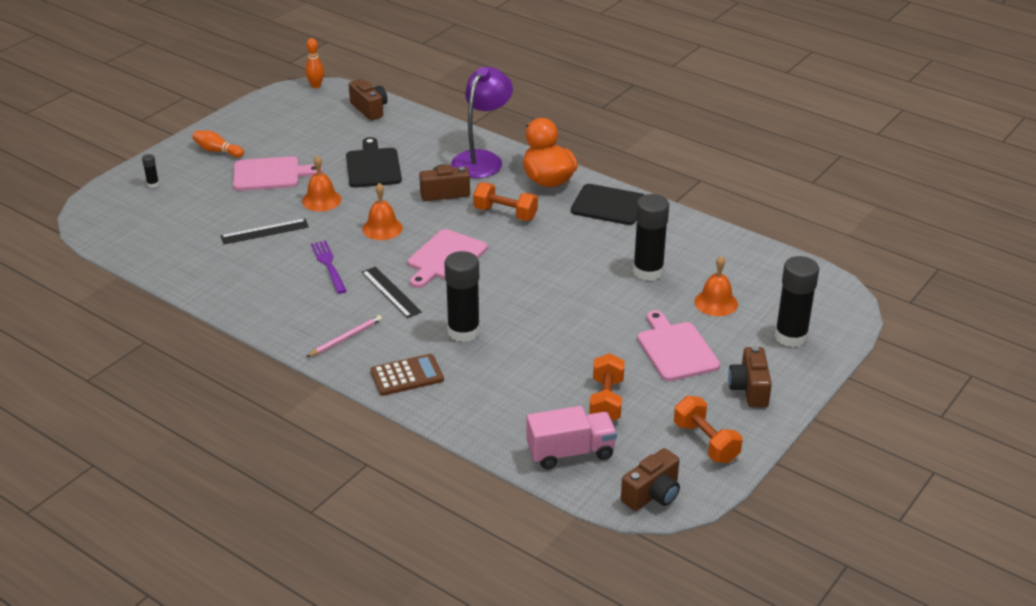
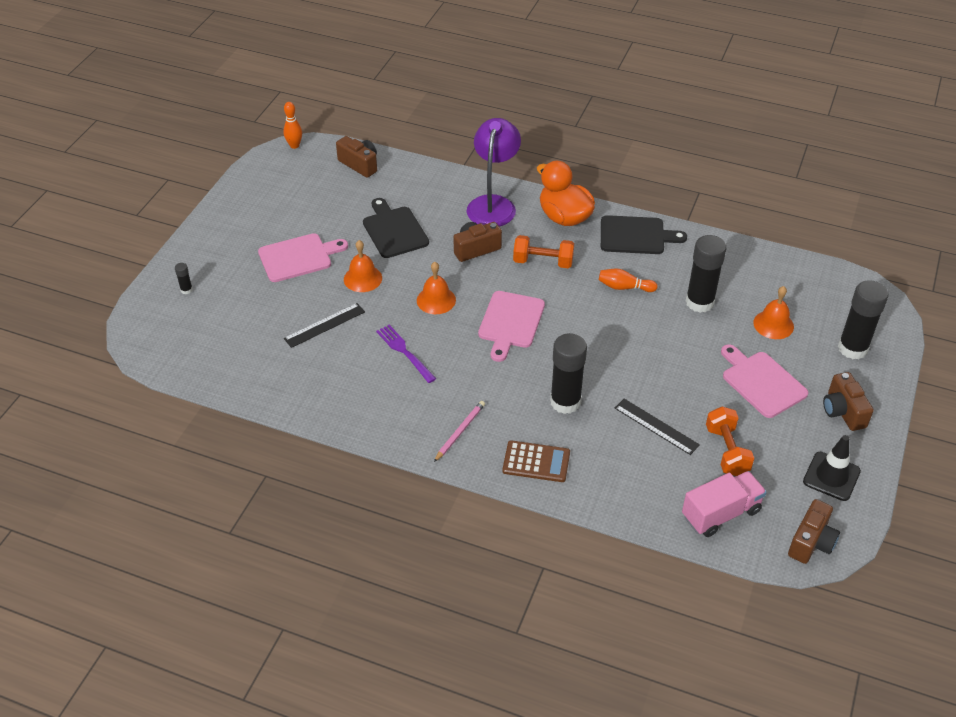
camera: 15 degrees left, 10 degrees up
orange bowling pin [192,131,244,157] -> orange bowling pin moved to [599,269,658,292]
black ruler [362,267,422,318] -> black ruler moved to [615,399,700,455]
brown calculator [370,354,444,396] -> brown calculator turned 45 degrees clockwise [502,440,570,482]
orange dumbbell [674,396,742,463] -> black traffic cone [803,435,861,501]

